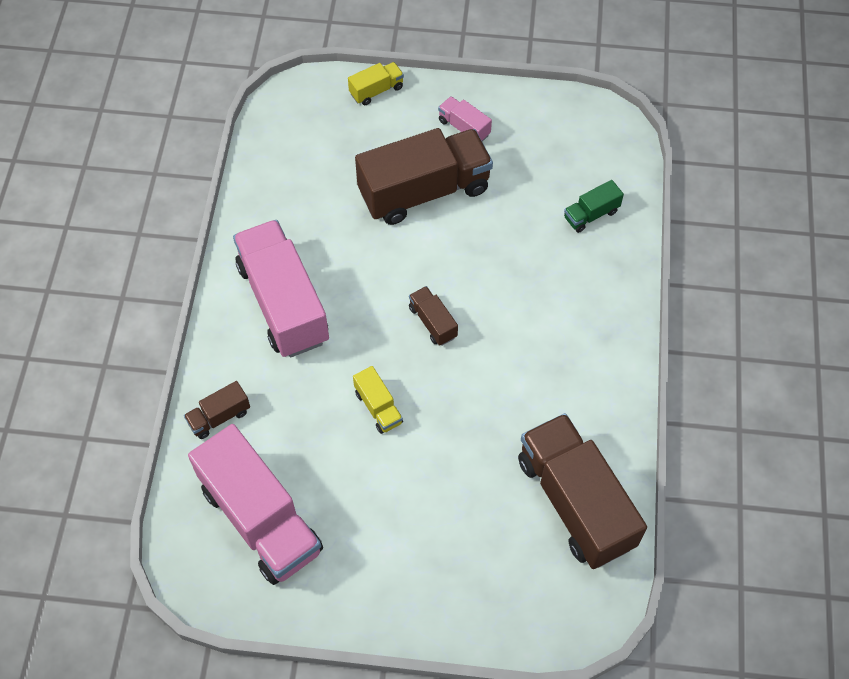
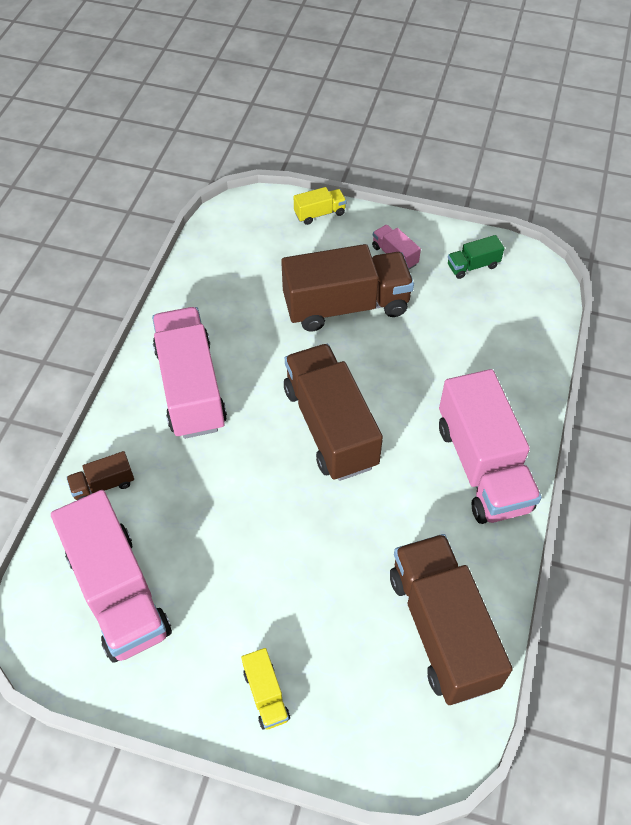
camera: 10 degrees right, 5 degrees down
yellow truck [353,366,403,434] -> yellow truck moved to [241,648,290,730]
brown truck [409,286,458,346] -> brown truck [284,344,383,481], size x2.27
green truck [564,180,624,233] -> green truck moved to [448,235,504,279]
none -> pink truck [439,369,542,524]

